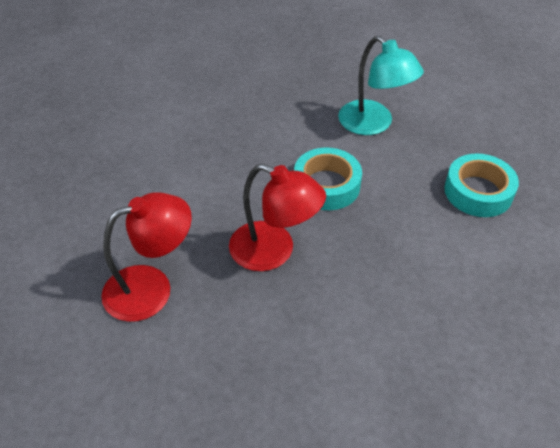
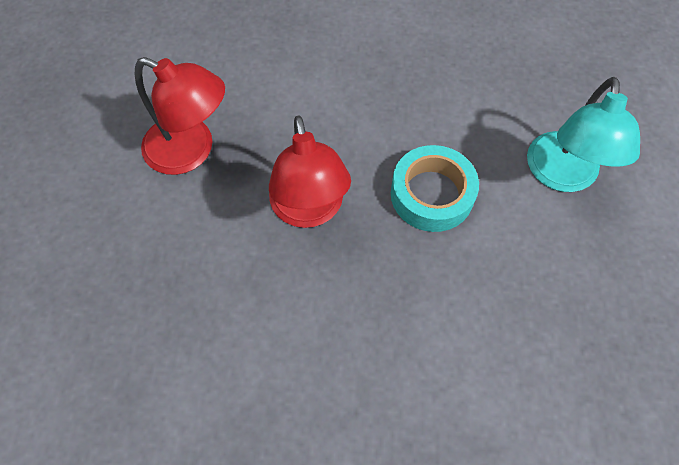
camera: 50 degrees right, 15 degrees up
turquoise tape [444,154,519,217] -> none

